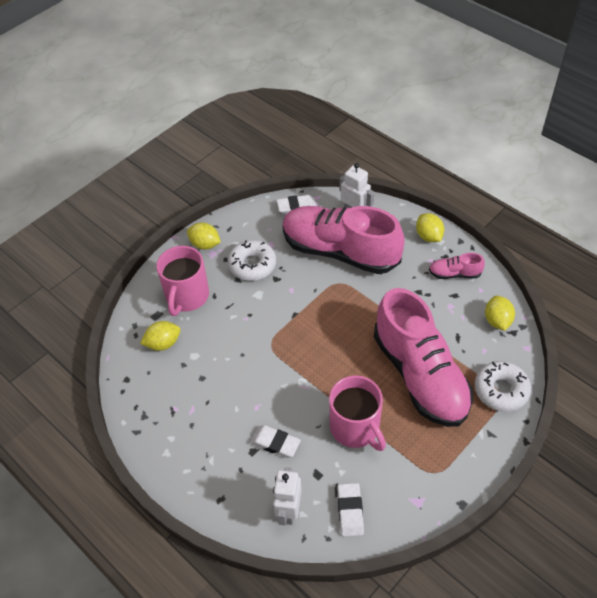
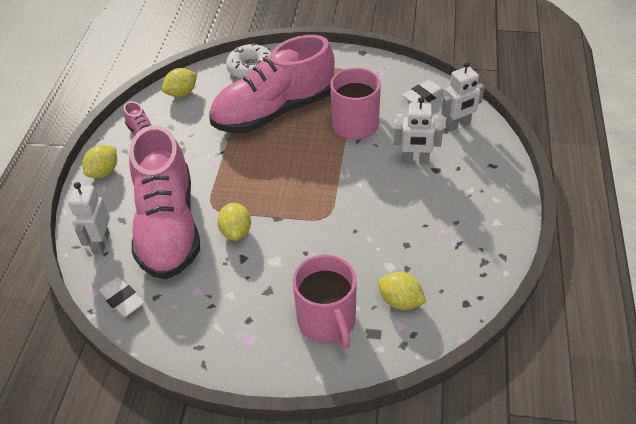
camera: 125 degrees left, 5 degrees down
pink mug [156,246,209,316] -> pink mug turned 90 degrees clockwise [293,255,357,349]
yellow lemon [187,223,221,250] -> yellow lemon moved to [217,203,251,241]
white donut [228,240,276,281] -> none
white eraser [250,425,301,458] -> white robot [394,97,443,164]
pink shoe [374,288,473,427] -> pink shoe turned 150 degrees counterclockwise [210,35,335,133]

